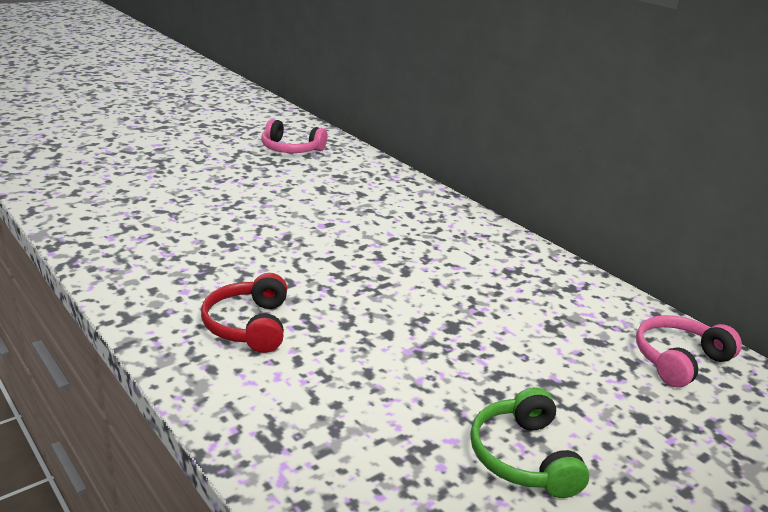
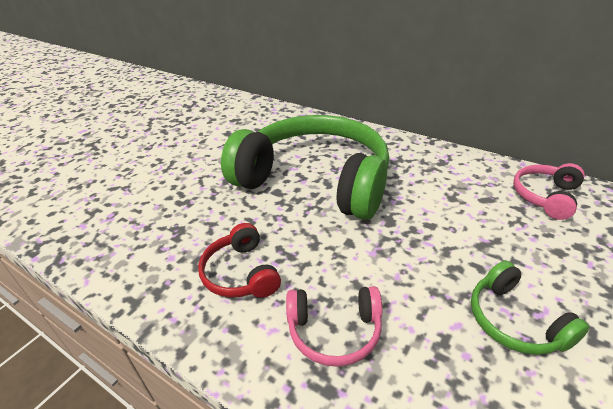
camera: 15 degrees left, 10 degrees up
pink headphones [261,119,327,153] -> pink headphones moved to [286,286,382,367]
none -> green headphones [221,115,390,220]

